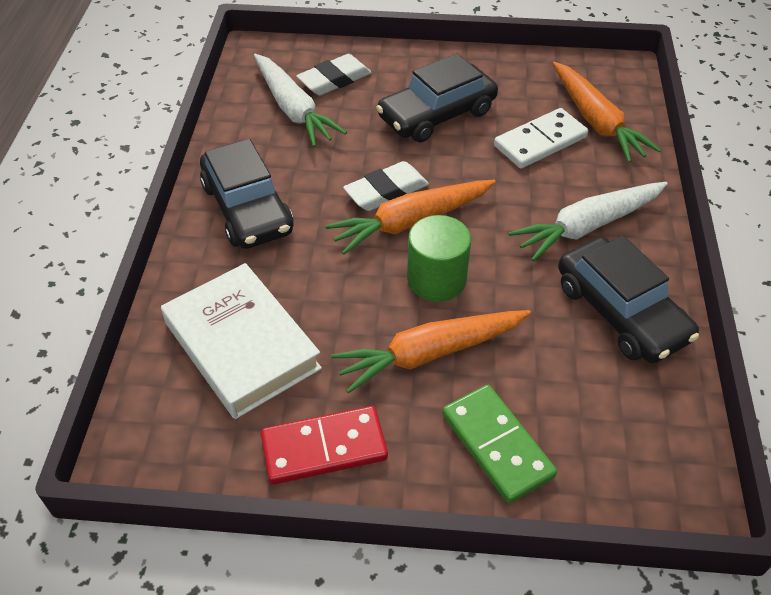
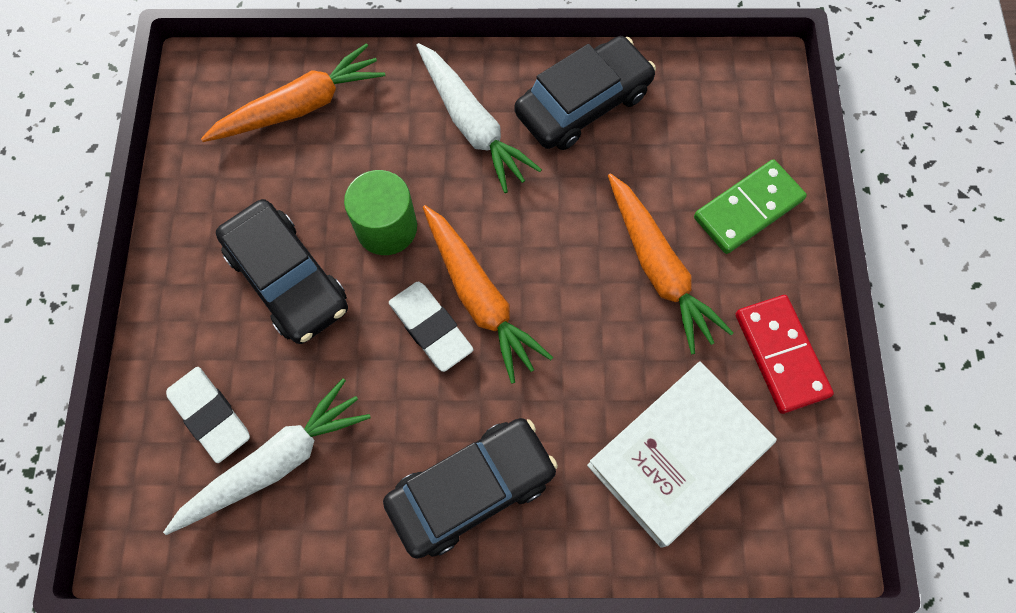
camera: 95 degrees left, 20 degrees up
green cylinder [407,215,471,302] -> green cylinder moved to [344,170,417,255]
white domino [494,108,588,168] -> none

